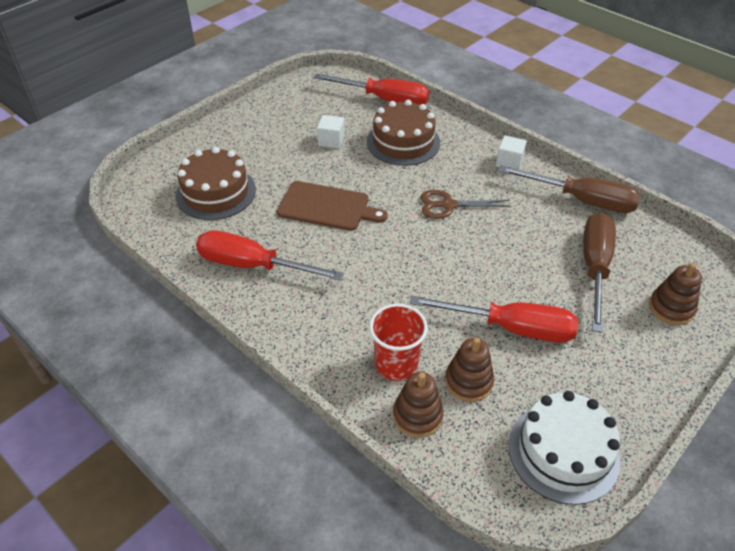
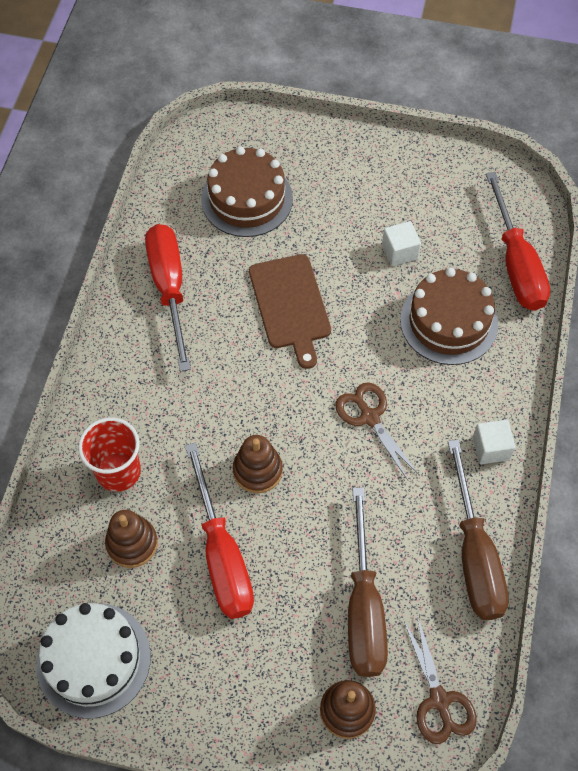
camera: 60 degrees right, 15 degrees up
brown stacking toy [393,372,444,438] -> brown stacking toy moved to [233,435,283,493]
brown screwdriver [583,212,616,333] -> brown screwdriver turned 105 degrees clockwise [348,487,388,677]
none -> brown scissors [403,616,477,744]

